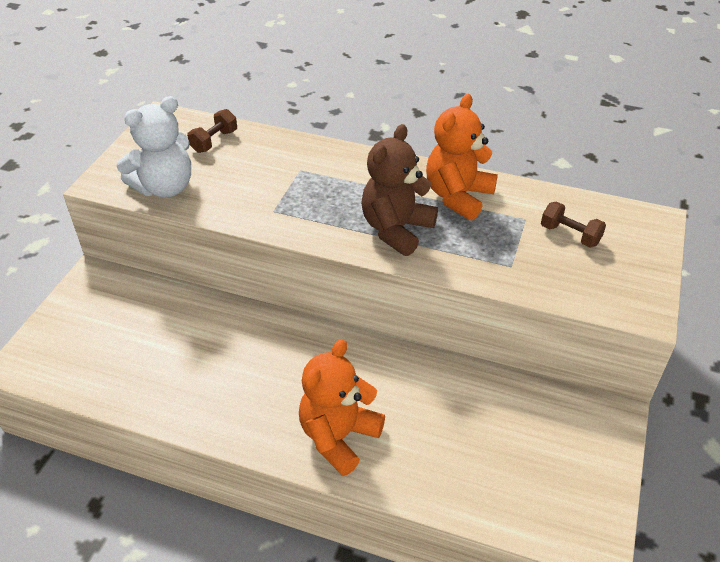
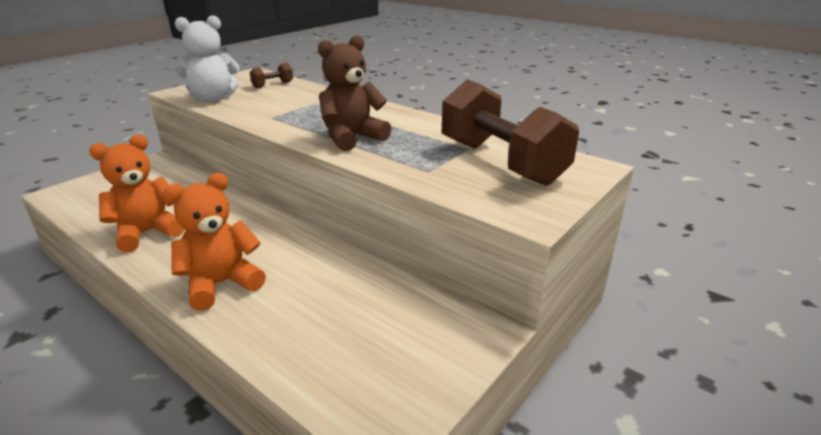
camera: 20 degrees right, 15 degrees down
orange teddy bear [426,94,498,220] -> orange teddy bear moved to [89,134,185,253]
brown dumbbell [541,202,606,248] -> brown dumbbell [442,79,579,186], size x2.43

